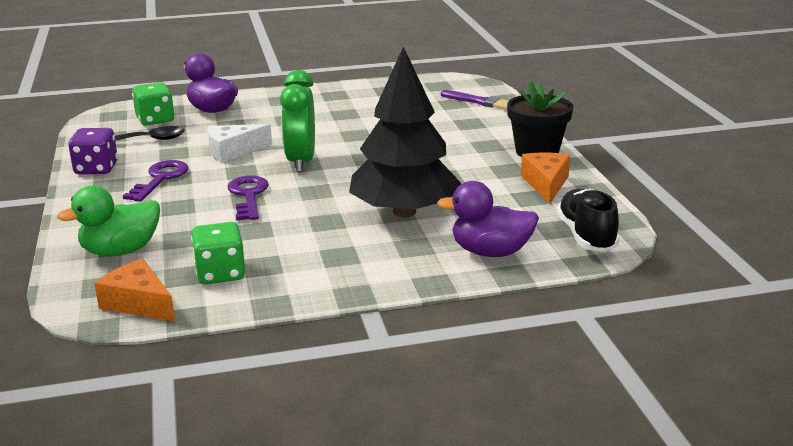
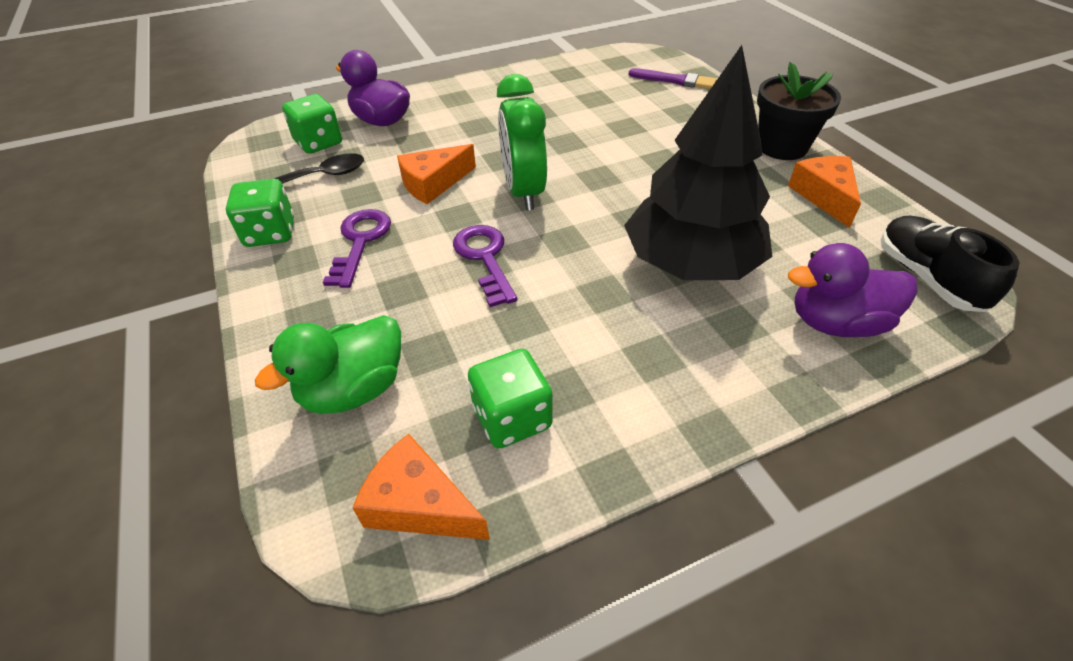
camera: 10 degrees left, 20 degrees up
purple dice [68,128,118,174] -> green dice [226,179,294,247]
white cheese [208,124,272,163] -> orange cheese [397,144,476,204]

